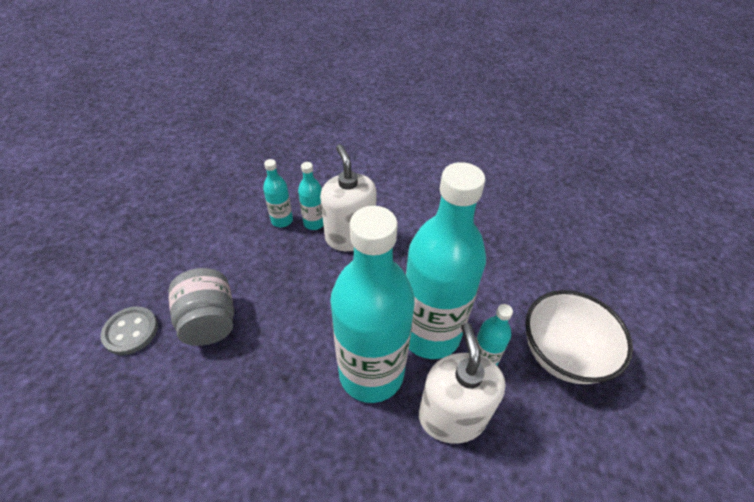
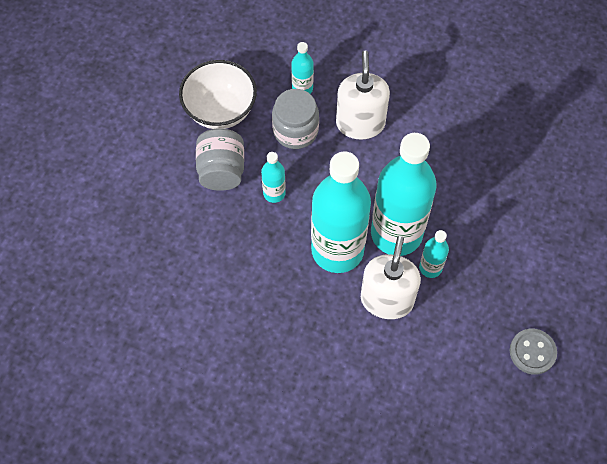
camera: 20 degrees right, 15 degrees up
grey button [101,306,158,355] -> grey button moved to [510,329,557,375]
turquoise bottle [298,162,323,230] -> turquoise bottle moved to [261,152,286,203]
white bowl [525,290,633,384] -> white bowl moved to [179,60,257,129]
none -> grey jar [272,89,319,149]

